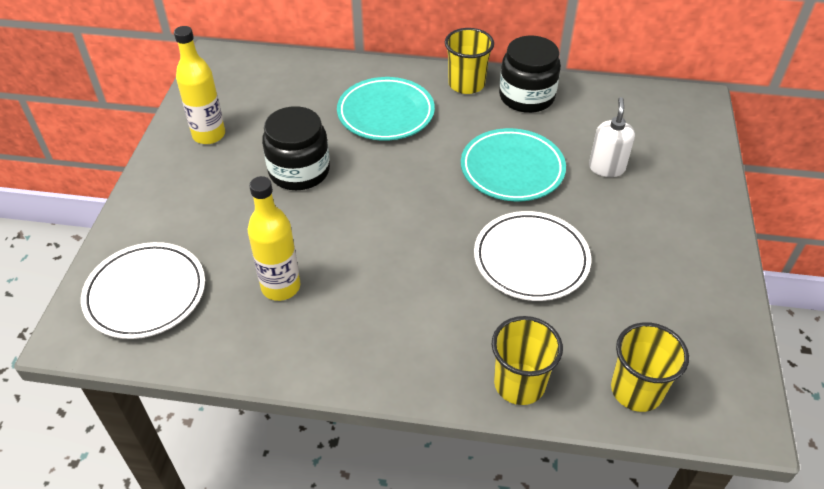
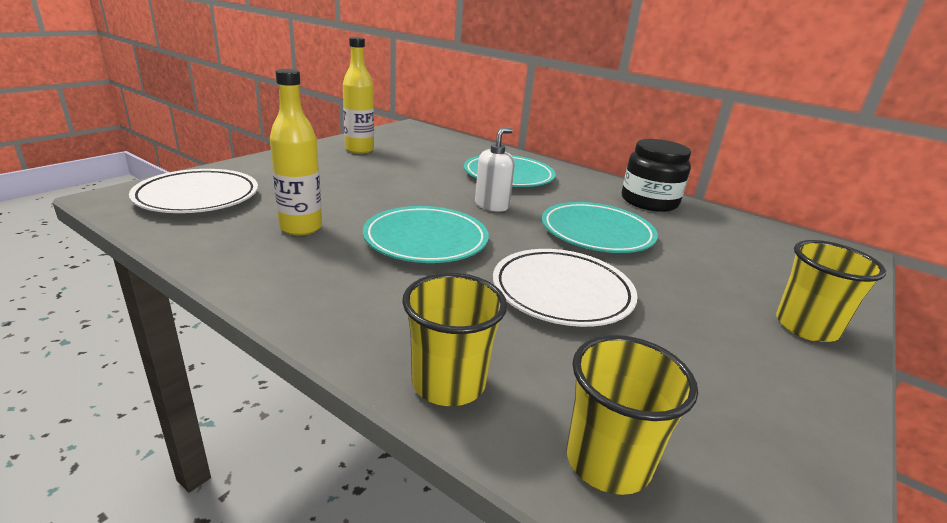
camera: 25 degrees right, 20 degrees down
black jar [262,106,330,190] -> none
yellow cup [445,28,494,94] -> yellow cup moved to [776,240,886,342]
white soap dispenser [589,97,635,177] -> white soap dispenser moved to [475,128,515,212]
none -> turquoise plate [363,206,489,263]

